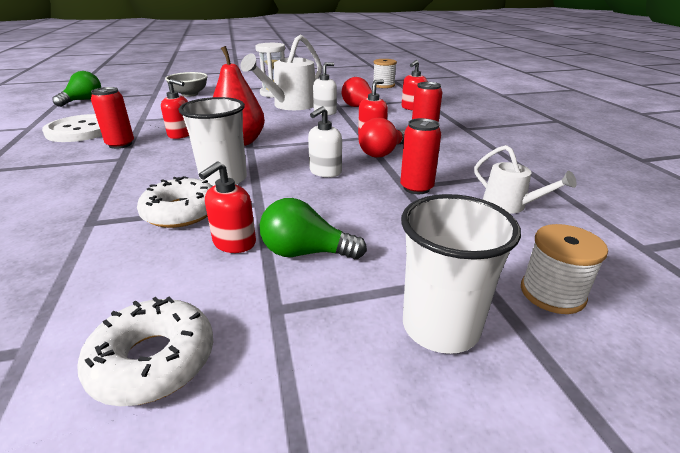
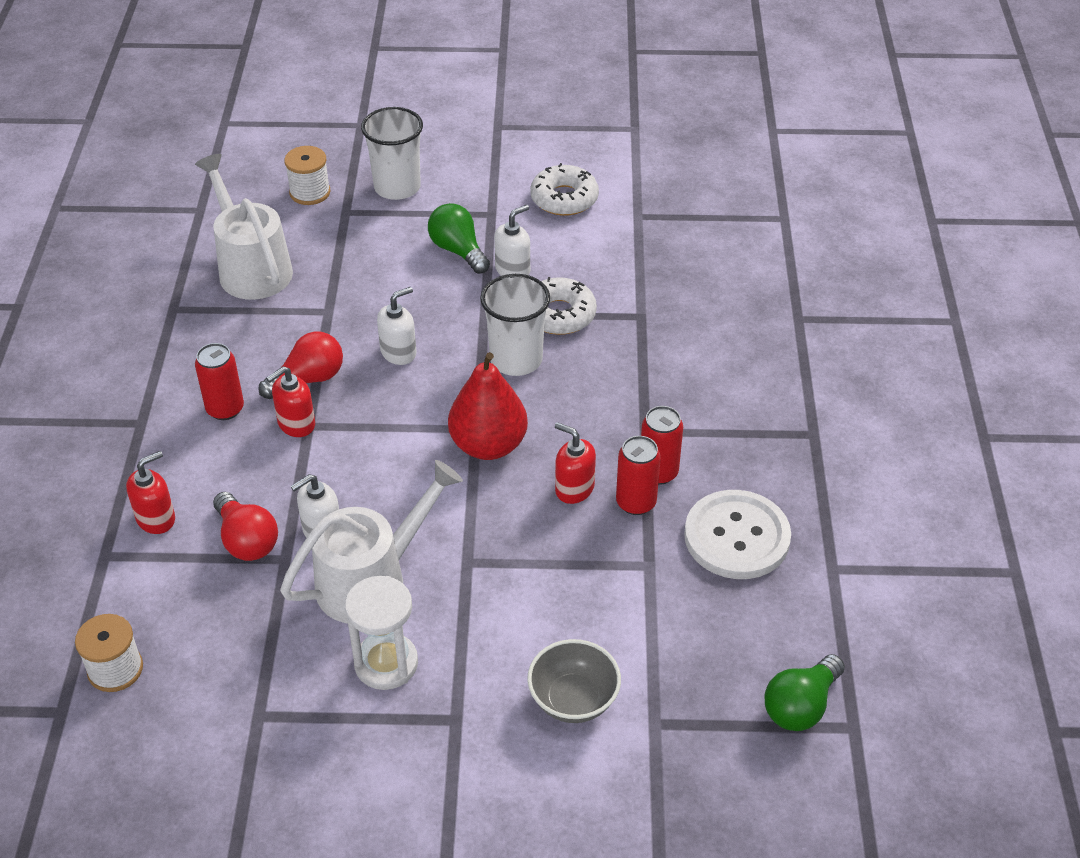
camera: 165 degrees left, 15 degrees up
red soap dispenser [199,161,256,253] -> white soap dispenser [494,205,530,276]
green light bulb [260,198,367,259] -> green light bulb turned 150 degrees counterclockwise [428,203,490,274]
red can [400,118,441,194] -> red can moved to [616,436,661,515]
white watering can [474,145,577,214] -> white watering can [195,154,293,300], size x1.83

